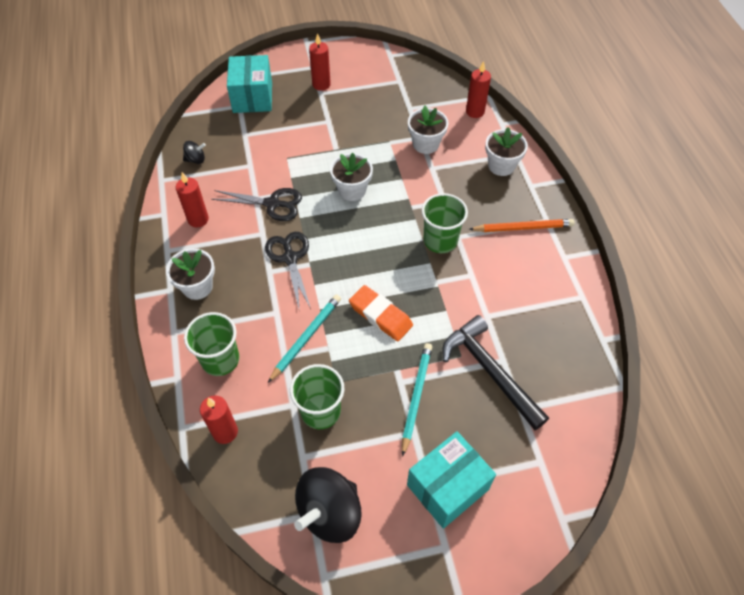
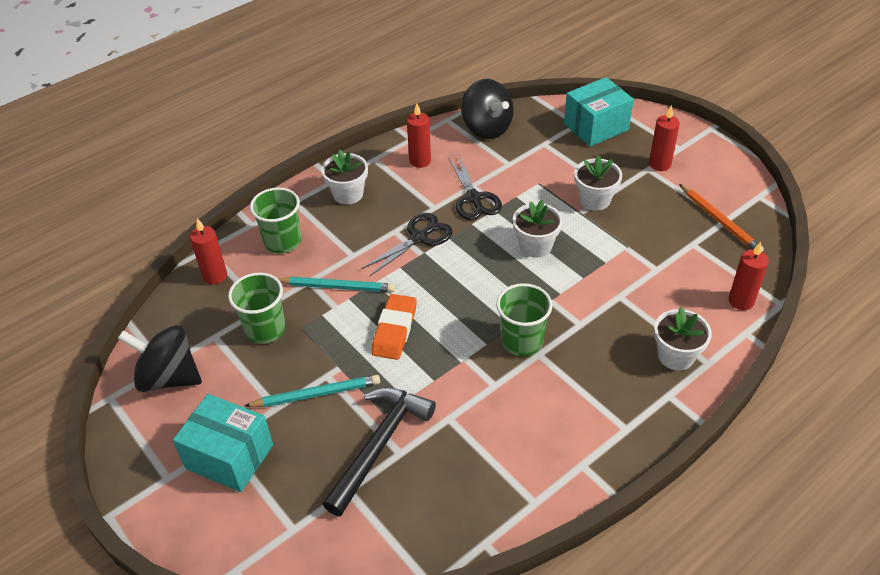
camera: 65 degrees right, 10 degrees down
black spinning top [183,141,206,164] -> black spinning top [461,79,514,139], size x2.16
white flower pot [408,106,449,154] -> white flower pot moved to [574,155,622,211]
orange pencil [469,219,575,232] -> orange pencil moved to [679,184,764,252]

